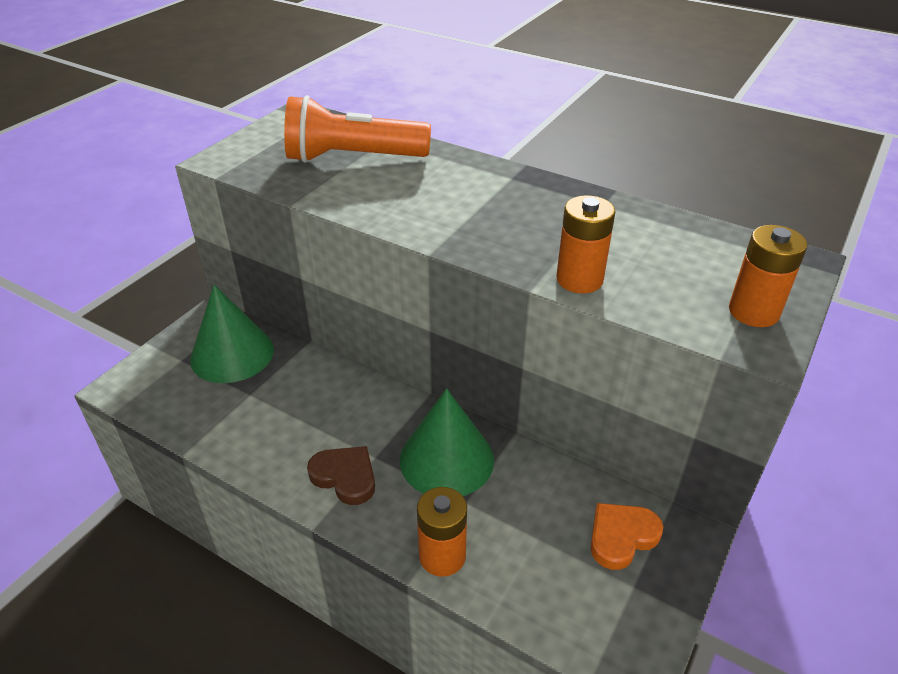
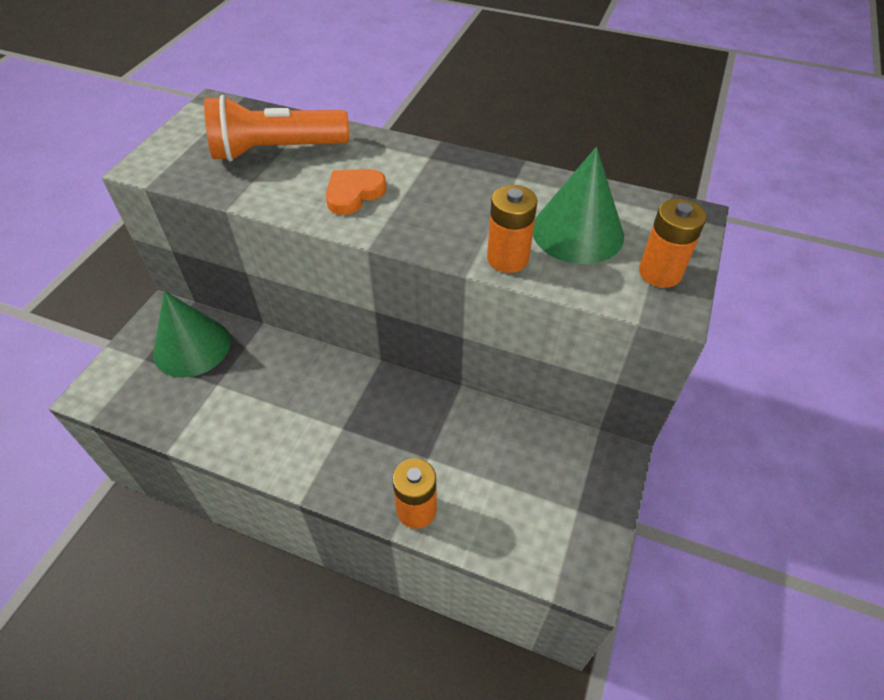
camera: 10 degrees left, 10 degrees up
brown heart [307,446,375,505] -> none
green cone [400,388,494,496] -> green cone moved to [533,147,624,264]
orange heart [591,503,663,570] -> orange heart moved to [326,169,387,215]

